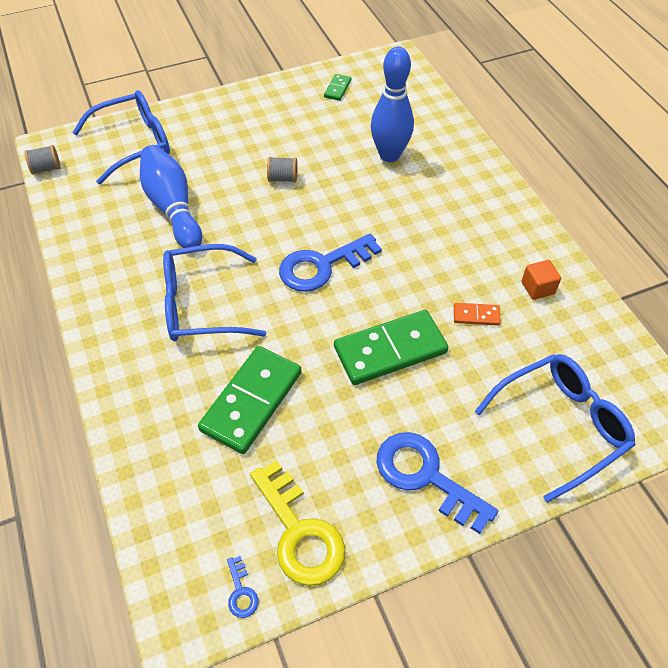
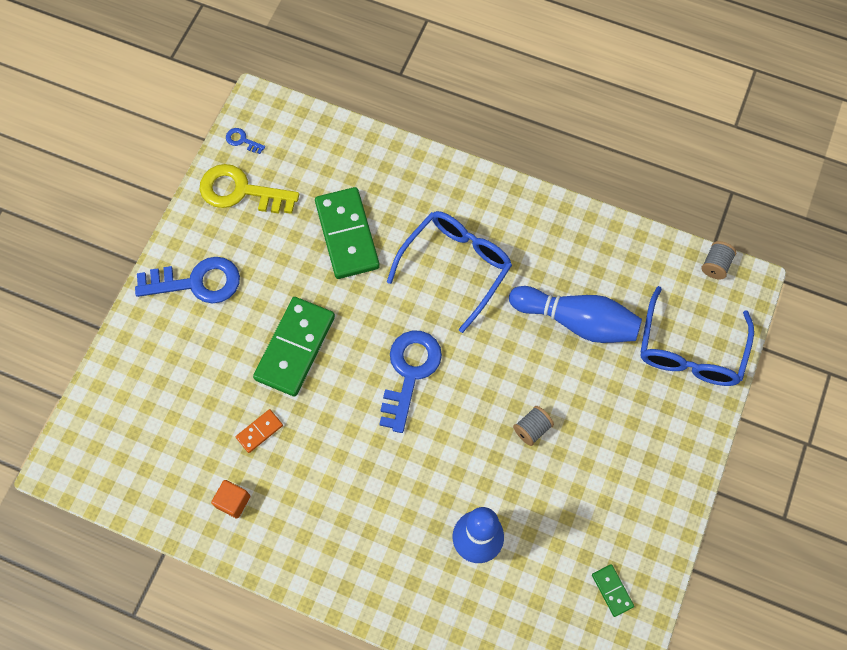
camera: 135 degrees right, 15 degrees up
blue glasses [475,354,635,503] -> none

